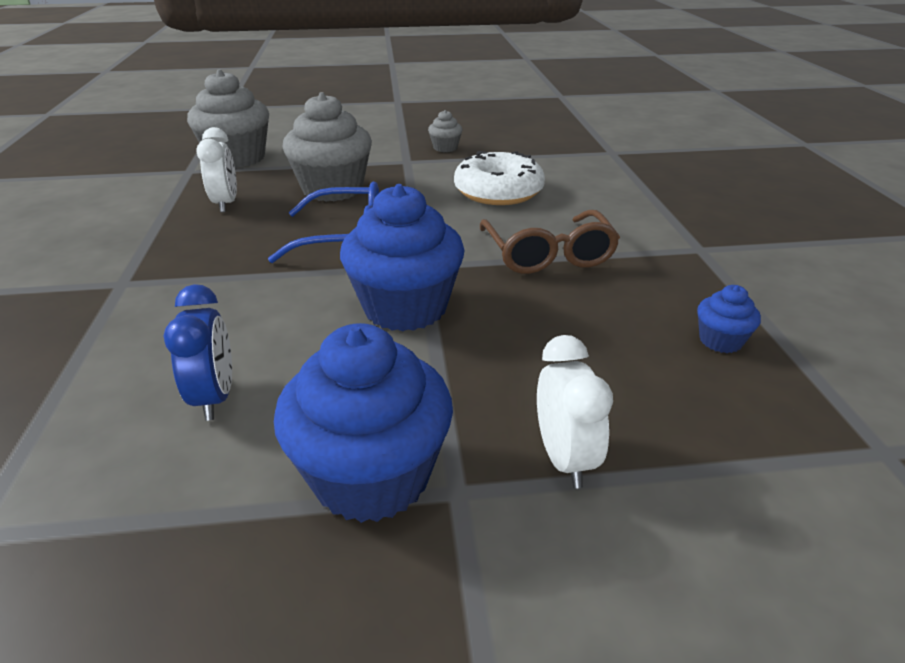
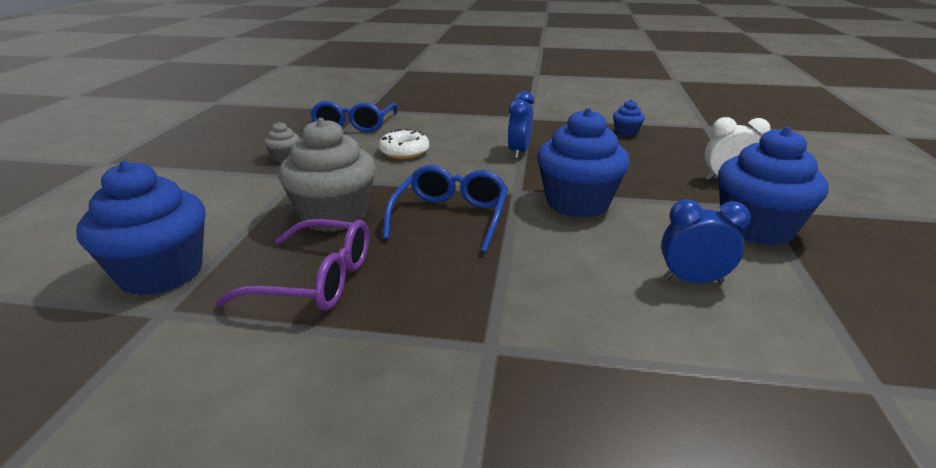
camera: 75 degrees left, 5 degrees down
grey cupcake [187,69,269,168] -> blue cupcake [76,161,206,296]
white clock [196,127,237,212] -> purple glasses [216,219,369,311]
white donut [454,151,545,205] -> white donut [379,129,429,159], size x0.67
brown glasses [480,210,620,274] -> blue clock [507,91,534,159]
none -> blue glasses [310,100,398,133]

